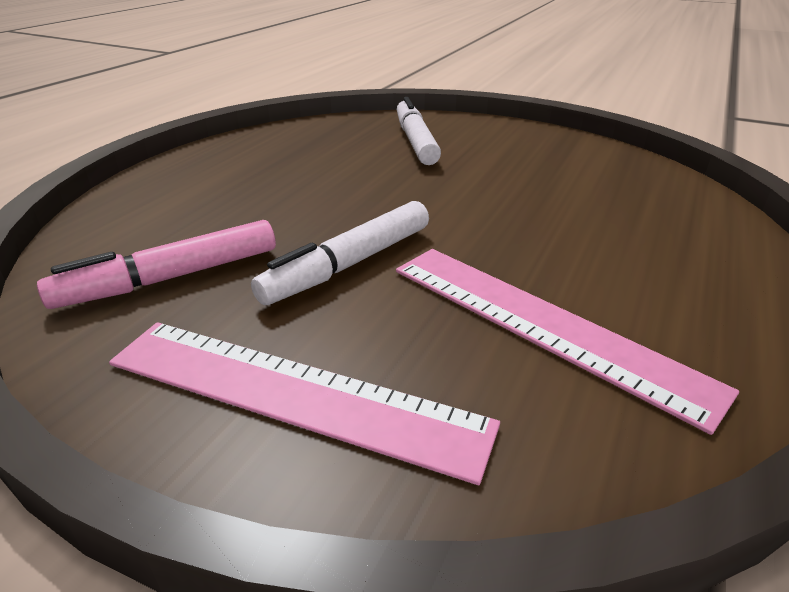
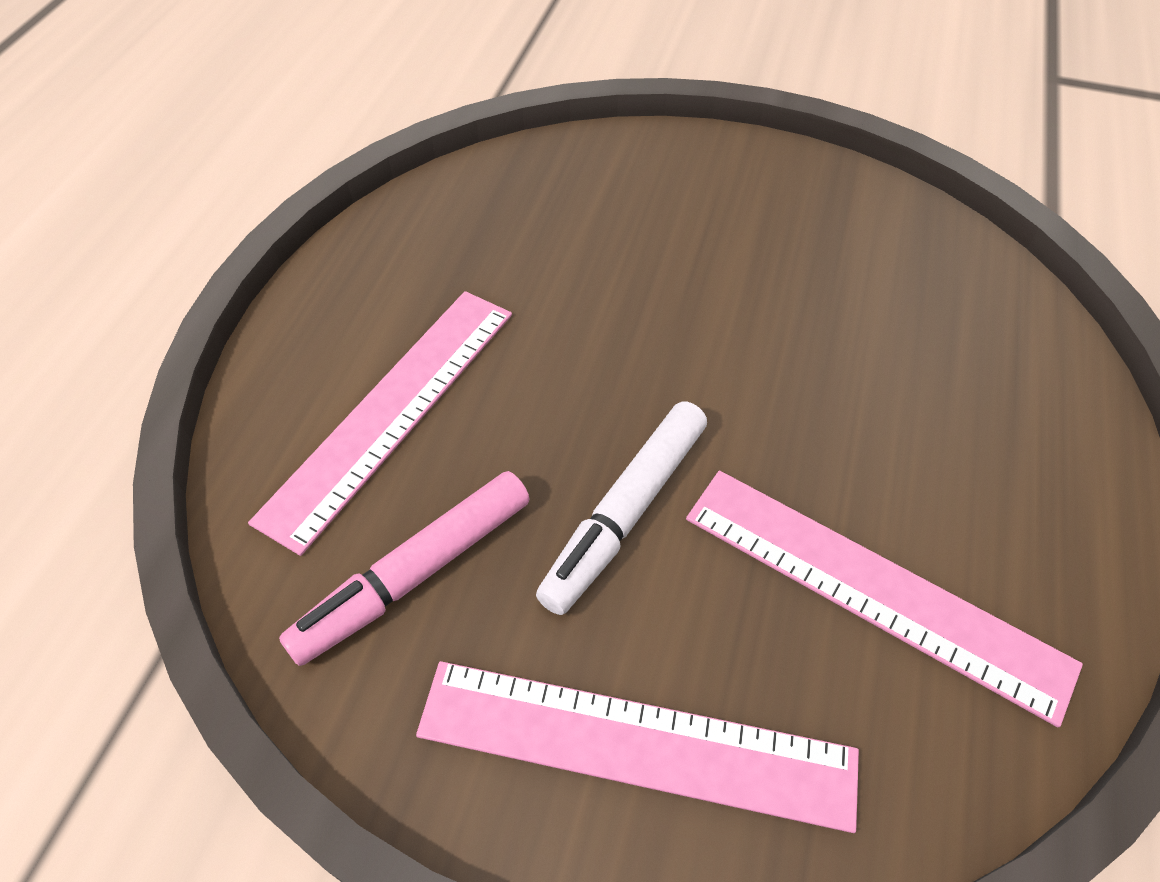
camera: 10 degrees left, 20 degrees up
white marker [397,97,441,165] -> none
none -> pink ruler [248,291,512,556]

